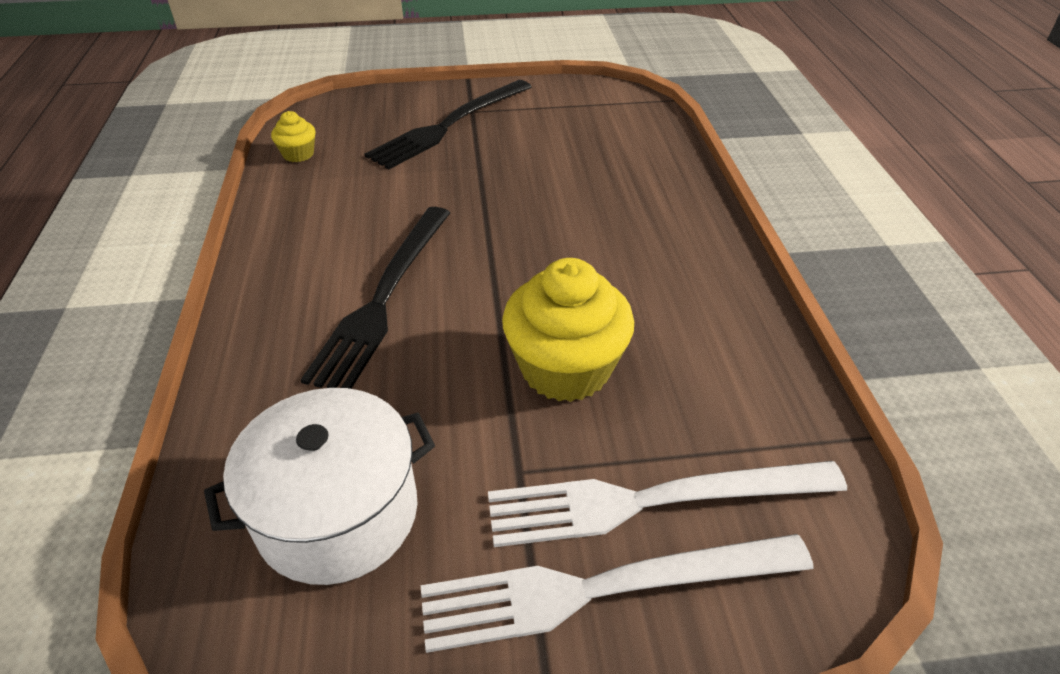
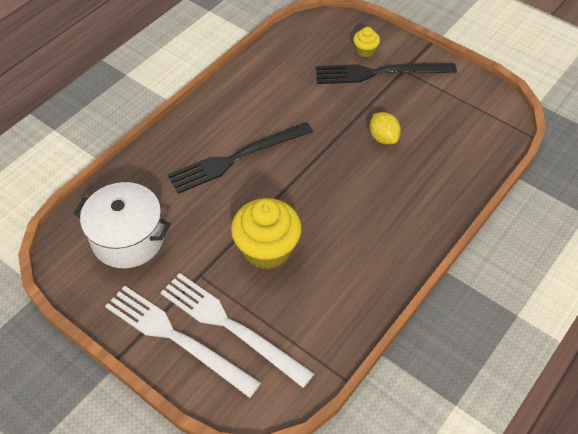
camera: 45 degrees right, 10 degrees up
yellow cupcake [271,111,316,162] -> yellow cupcake moved to [353,27,380,57]
none -> yellow lemon [370,112,401,144]

